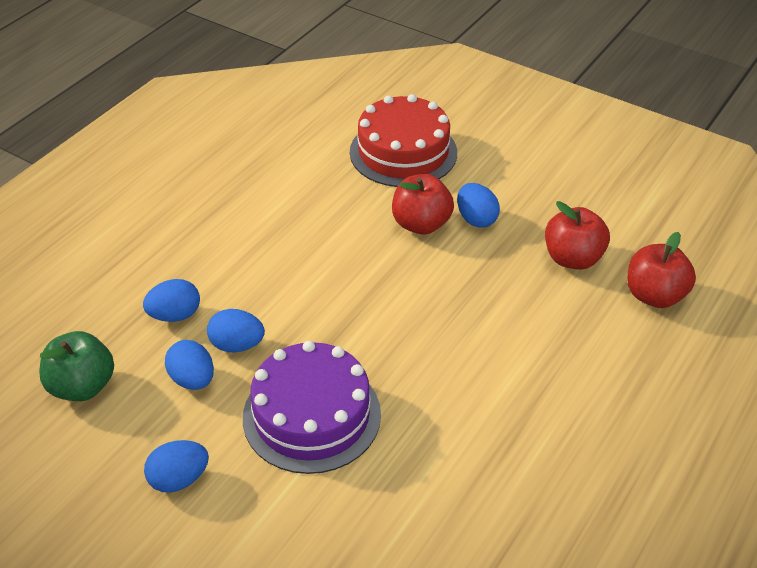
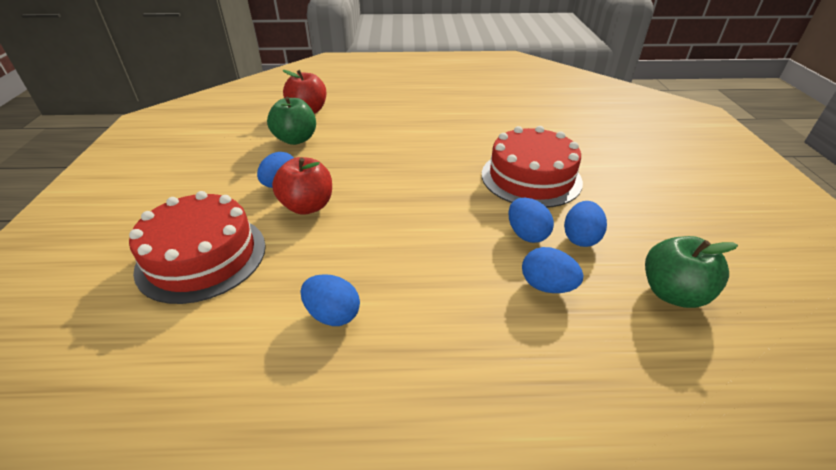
camera: 125 degrees left, 5 degrees down
blue egg [144,440,209,493] -> blue egg moved to [300,274,360,326]
purple cake [243,341,381,474] -> red cake [482,126,583,208]
red apple [545,201,610,270] -> green apple [267,97,316,145]

